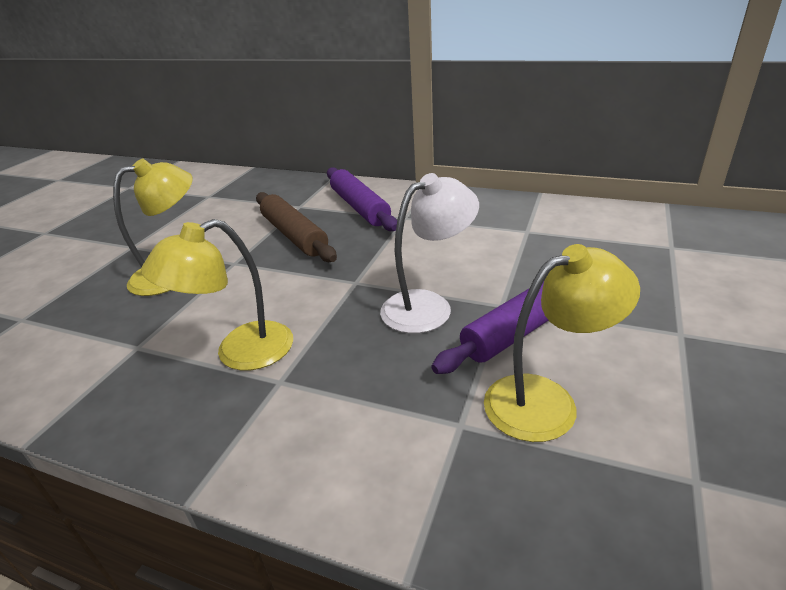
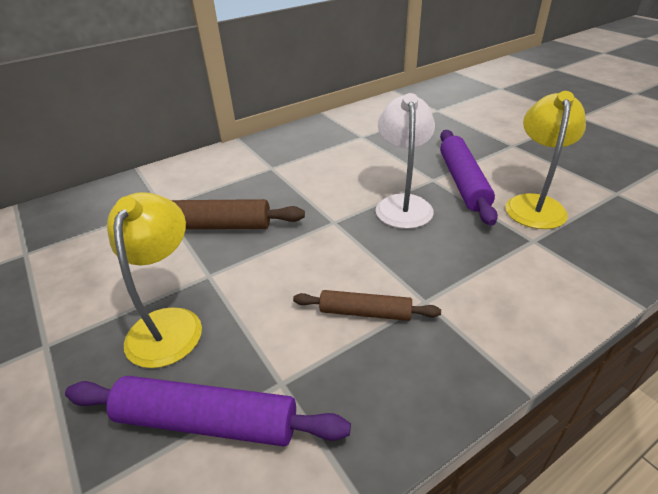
camera: 55 degrees left, 5 degrees up
yellow lamp [141,219,293,370] -> brown rolling pin [293,290,441,321]
purple rolling pin [327,167,397,231] -> purple rolling pin moved to [65,376,351,447]

